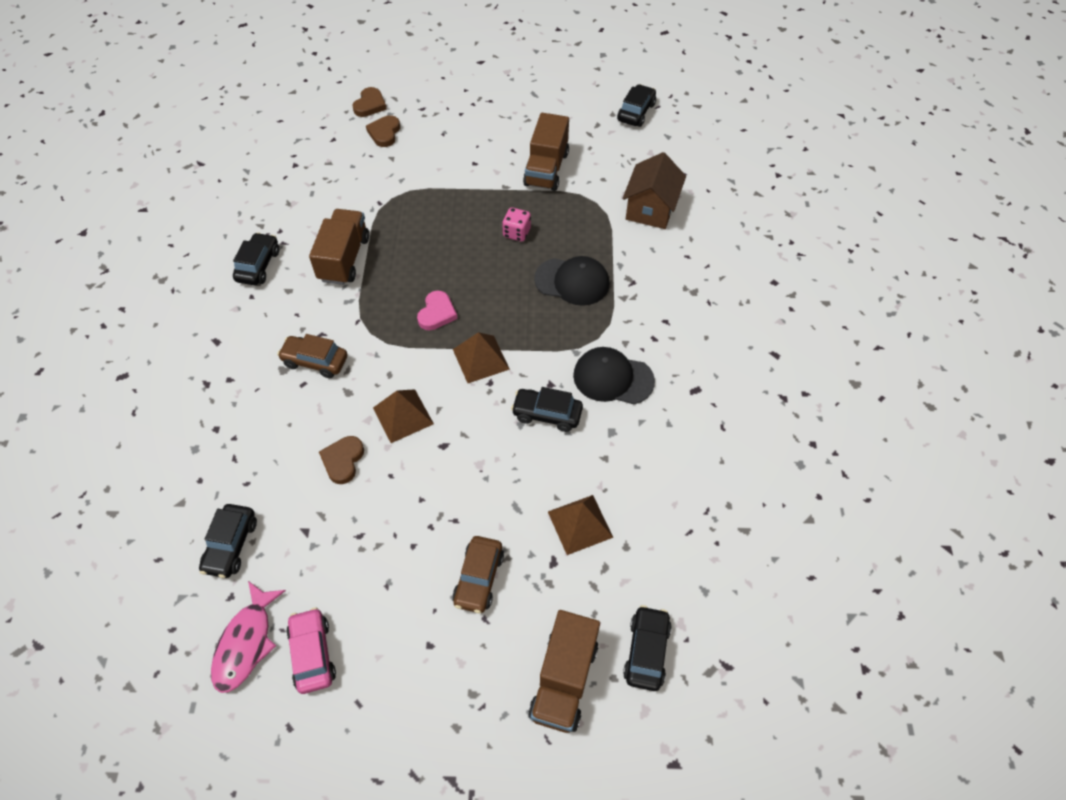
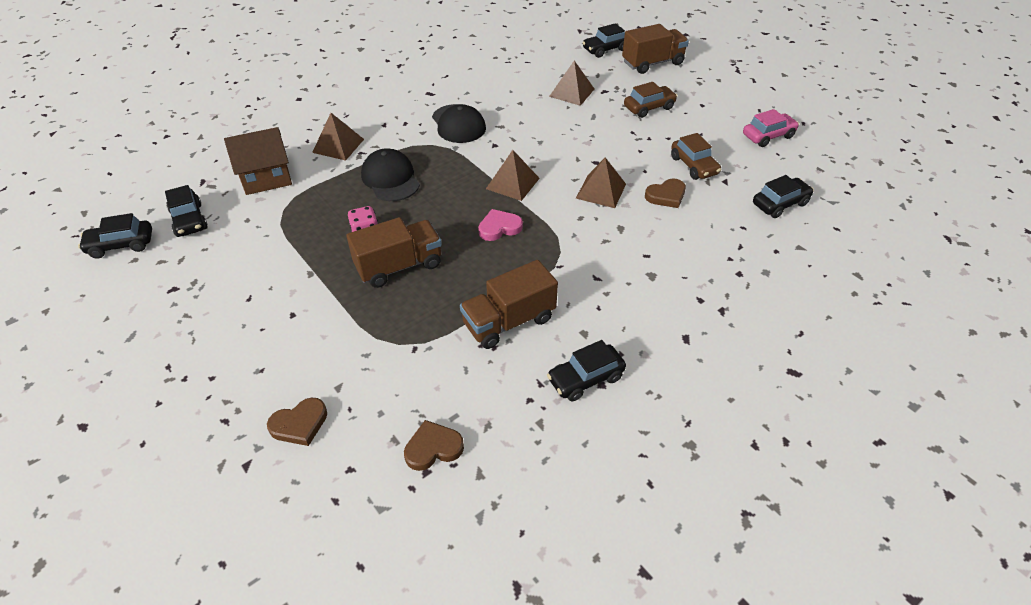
camera: 130 degrees left, 10 degrees down
pink fish [211,581,286,693] -> none
brown car [277,334,348,378] -> brown car moved to [671,133,721,180]
pink car [286,607,336,694] -> pink car turned 150 degrees counterclockwise [743,109,799,147]
brown heart [352,87,387,117] -> brown heart moved to [404,420,464,471]
black car [511,387,583,432] -> black car moved to [165,185,208,237]
brown truck [523,113,569,191] -> brown truck moved to [346,217,442,288]
none -> brown pyramid [312,113,364,161]

